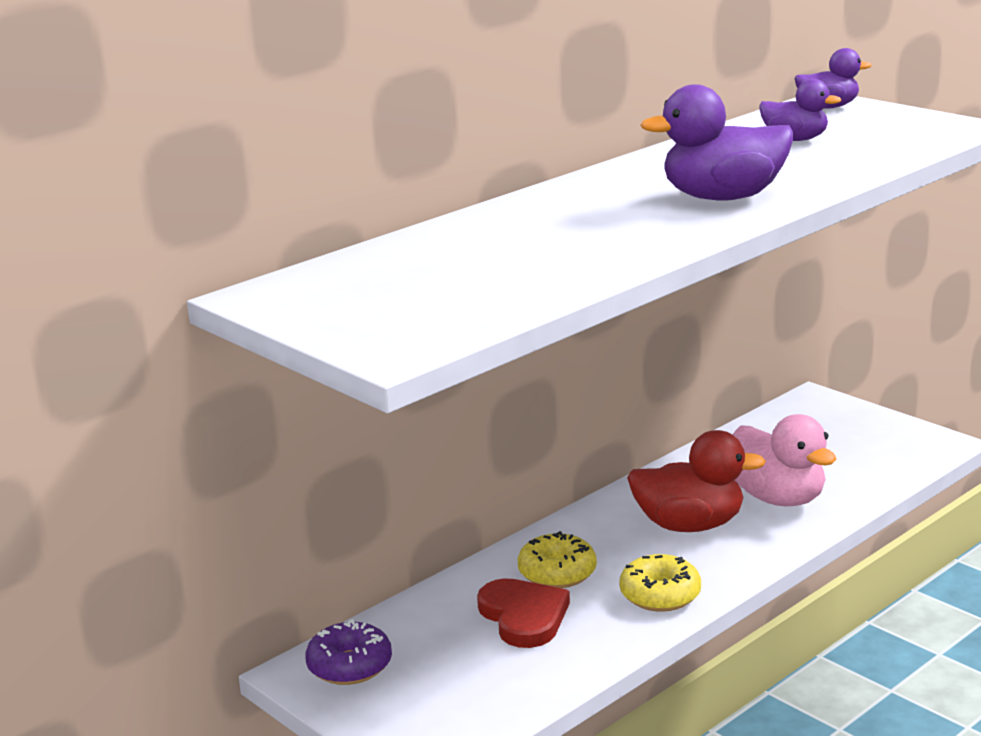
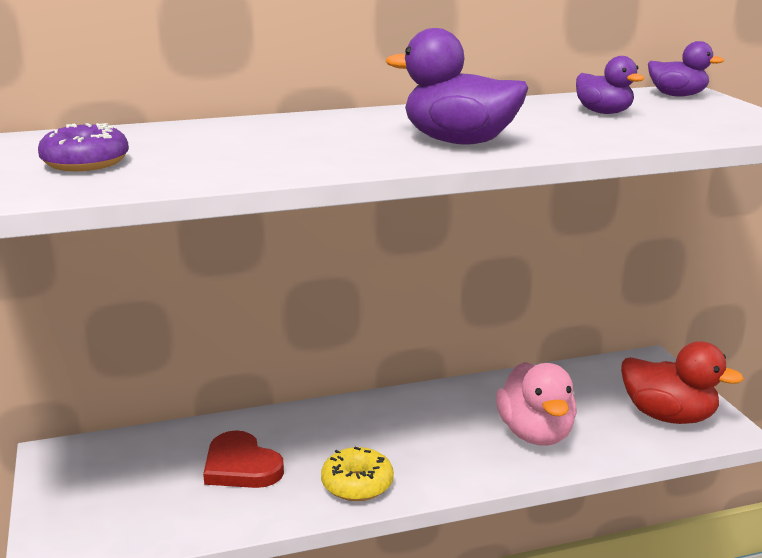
camera: 25 degrees right, 0 degrees up
purple donut [305,619,392,685] -> purple donut moved to [38,123,129,171]
red heart [477,578,570,648] -> red heart turned 135 degrees clockwise [203,430,284,488]
yellow donut [517,531,597,588] -> none
red duck [627,430,766,532] -> red duck moved to [621,341,744,424]

